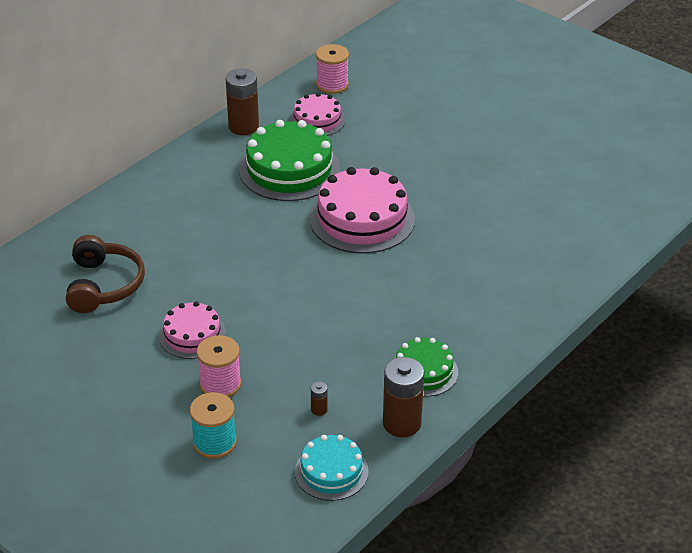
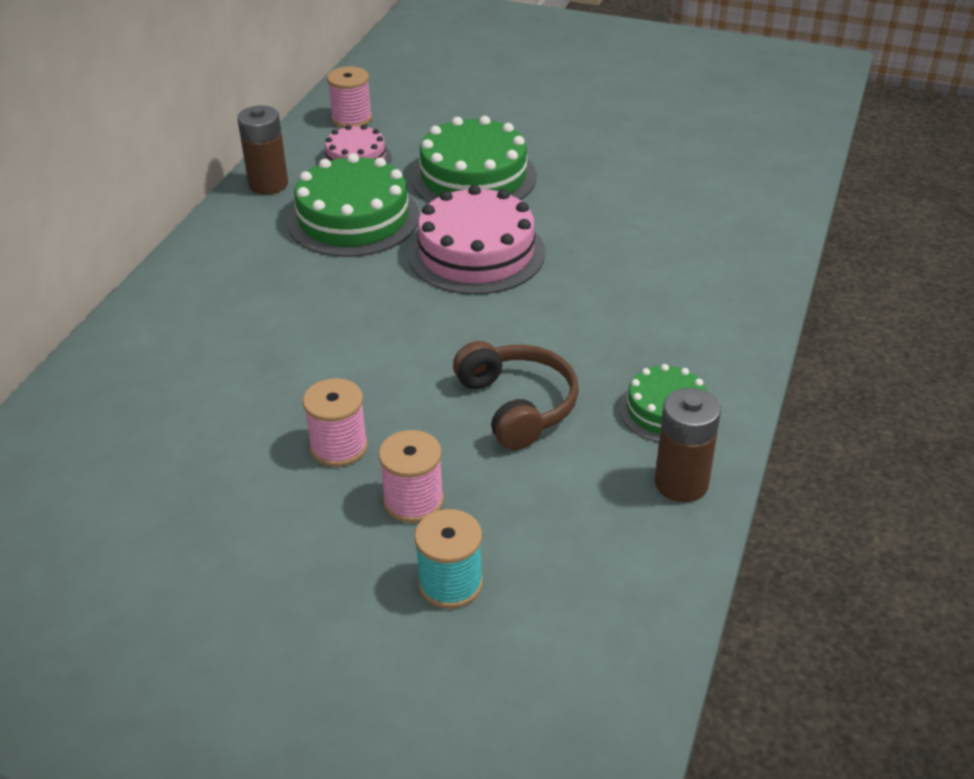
camera: 20 degrees left, 0 degrees up
brown headphones [66,235,145,313] -> brown headphones moved to [453,341,579,450]
pink cake [159,301,226,359] -> pink spool [303,378,368,467]
turquoise cake [295,435,369,501] -> none
brown battery [311,382,328,416] -> none
none -> green cake [411,116,537,203]

